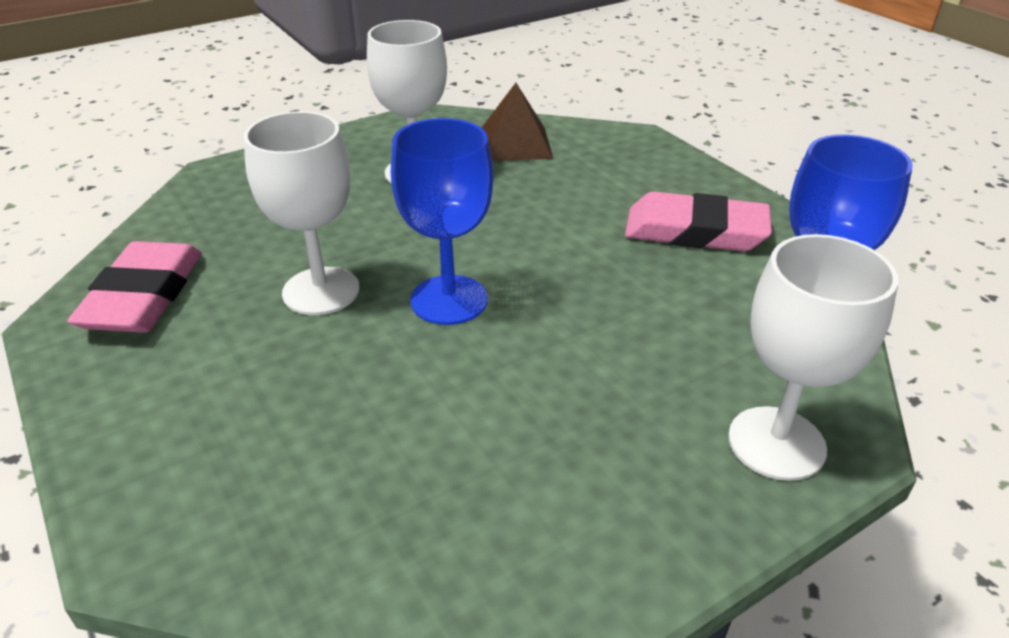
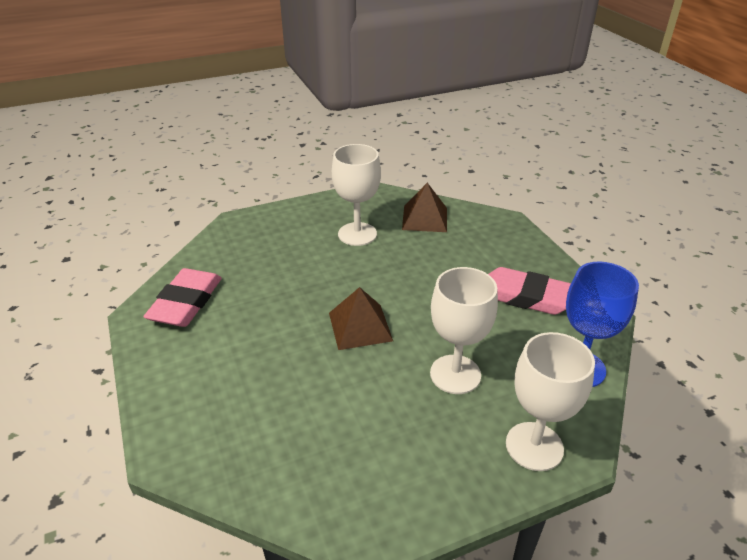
camera: 10 degrees right, 0 degrees up
white goblet [244,111,360,315] -> white goblet moved to [430,267,498,394]
blue goblet [391,118,493,325] -> brown pyramid [329,287,393,350]

